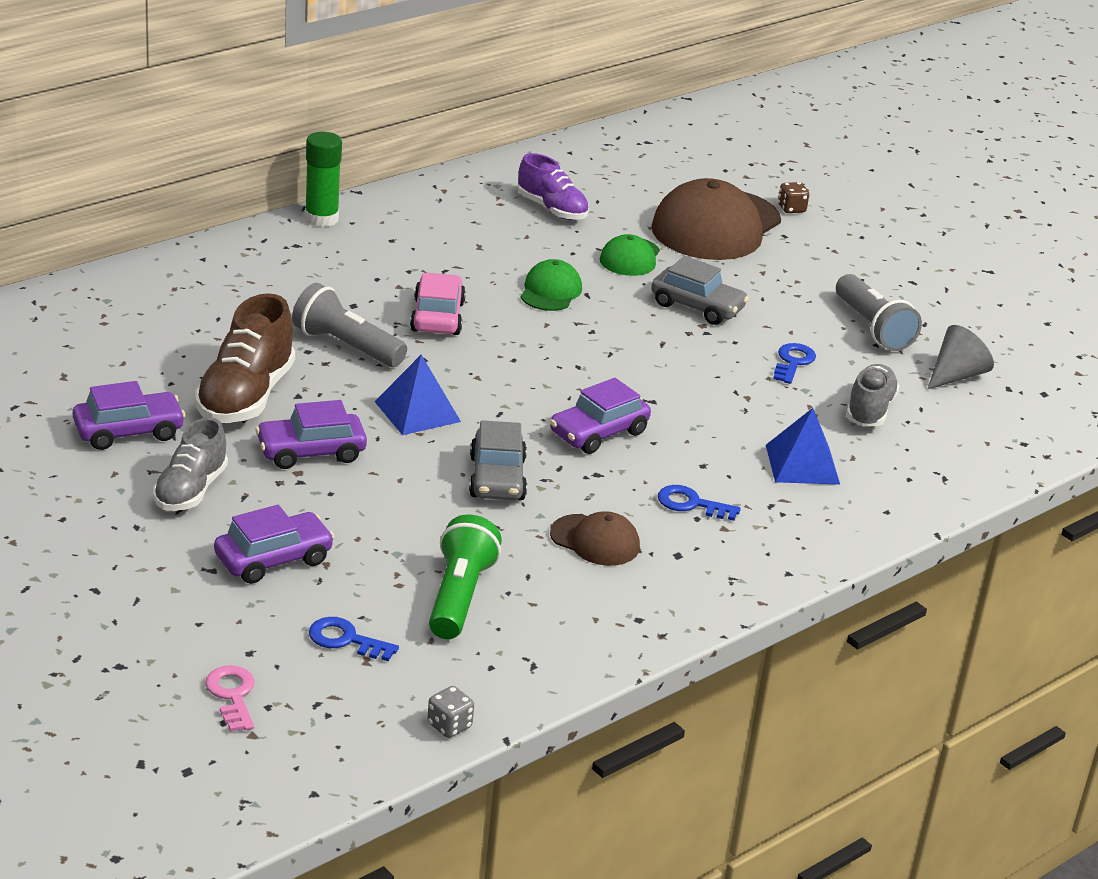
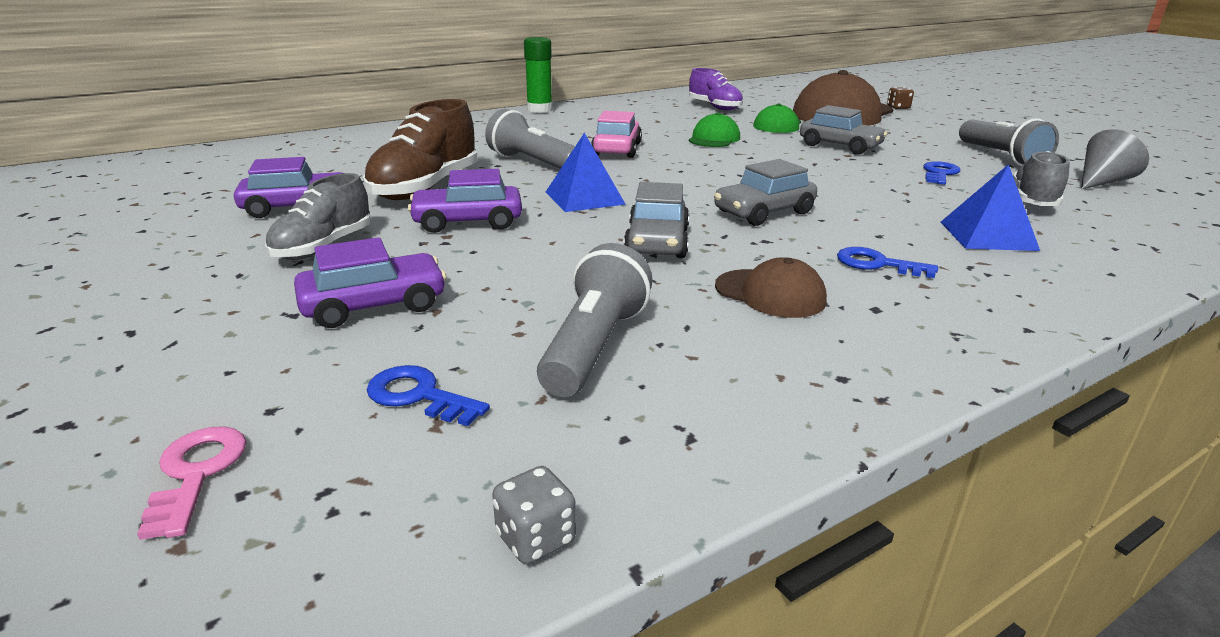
camera: 10 degrees right, 5 degrees down
green flashlight [429,514,502,639] -> grey flashlight [537,243,653,397]
purple car [550,378,651,454] -> grey car [714,159,817,226]

